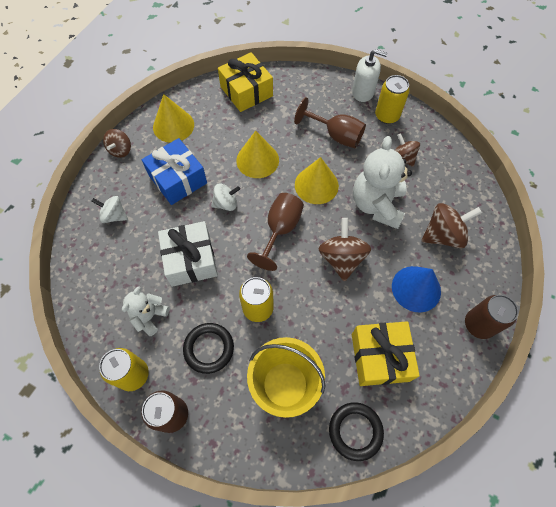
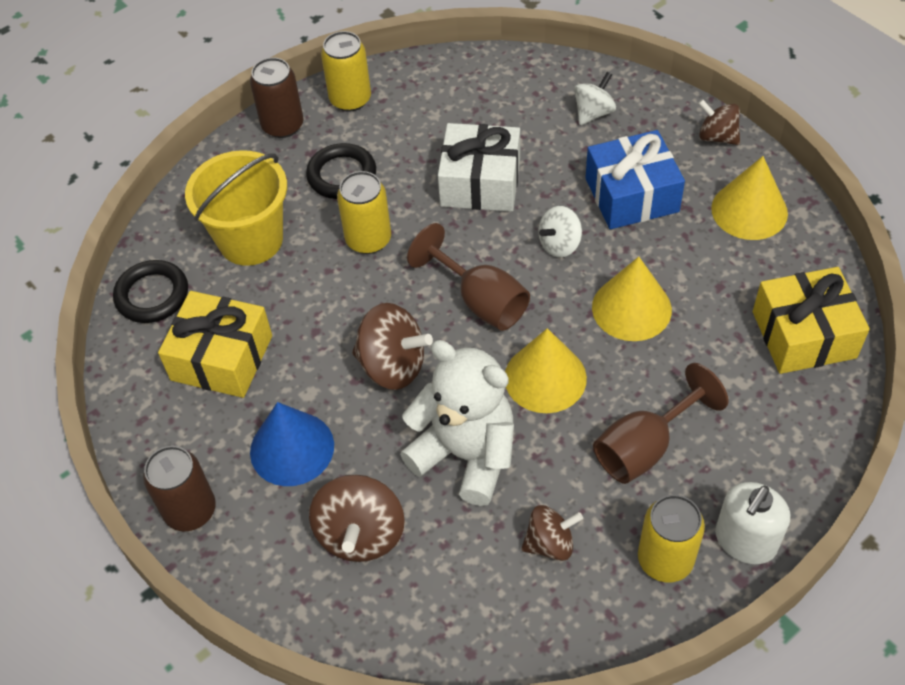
camera: 115 degrees right, 10 degrees down
white teddy bear [122,287,170,336] -> none
white spinning top [211,184,240,211] -> white spinning top turned 45 degrees clockwise [538,206,582,257]

